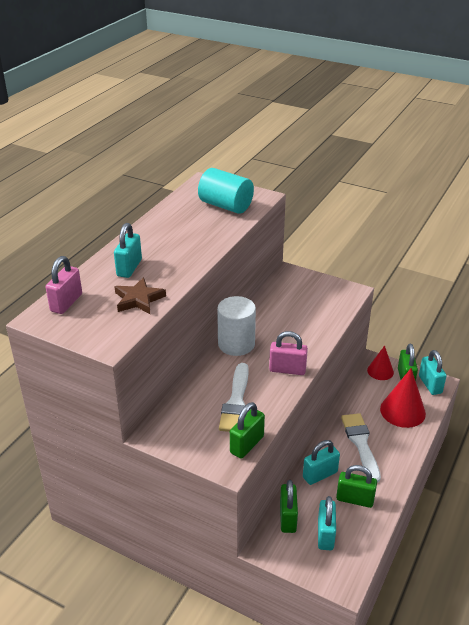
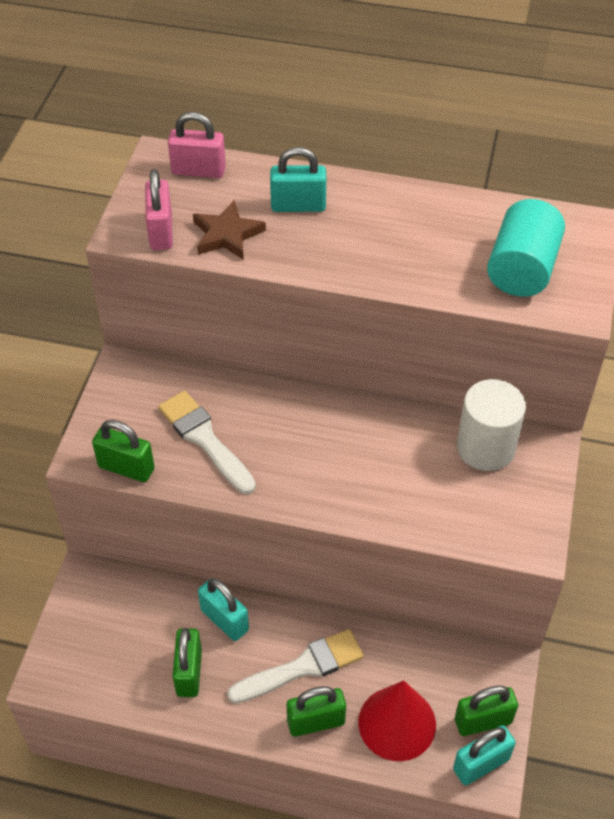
camera: 75 degrees right, 15 degrees up
white cylinder [217,296,256,356] -> white cylinder moved to [457,379,526,471]
white brush [219,363,249,432] -> white brush turned 60 degrees clockwise [158,391,256,494]
pink padlock [269,331,308,375] -> pink padlock moved to [145,169,173,250]
green padlock [280,480,298,533] -> green padlock moved to [287,686,346,737]
turquoise padlock [318,496,336,550] -> none
red cone [367,345,394,380] -> none

